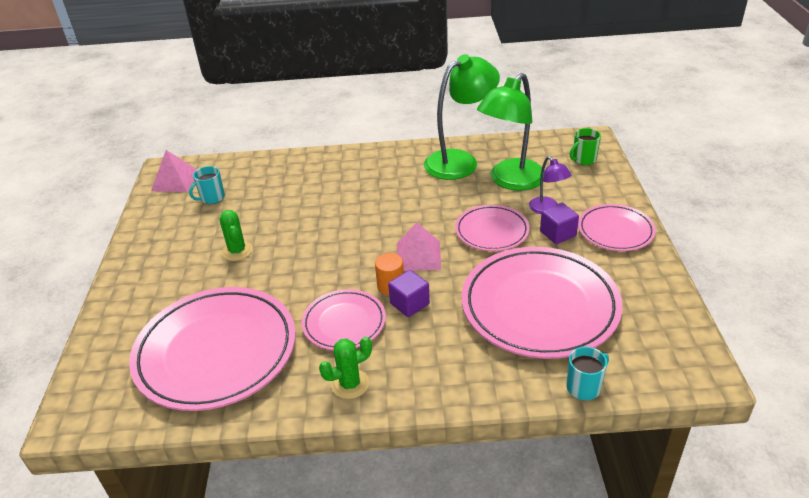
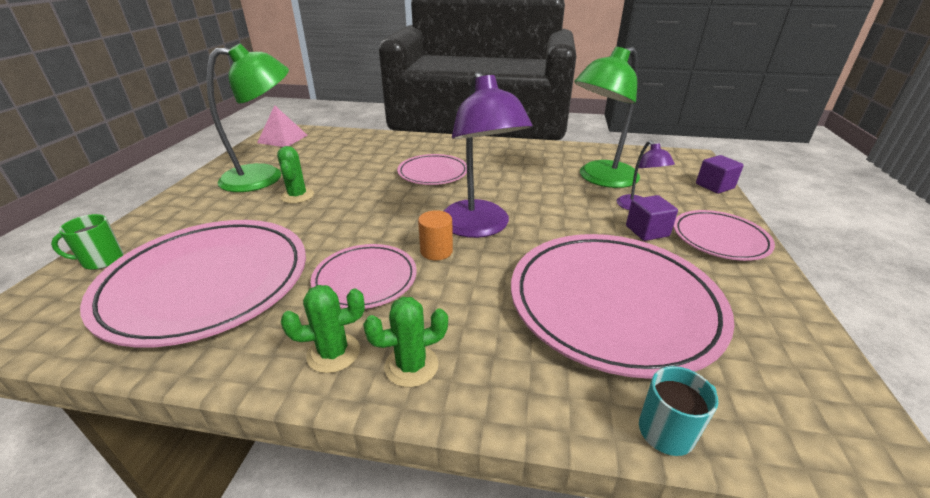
camera: 10 degrees right, 5 degrees down
turquoise mug [189,166,225,204] -> none
purple cube [388,270,430,317] -> purple cube moved to [696,155,744,194]
pink pyramid [397,222,441,271] -> purple lamp [443,72,533,238]
green lamp [424,54,500,180] -> green lamp moved to [206,43,289,192]
pink plate [455,205,530,251] -> pink plate moved to [397,154,467,185]
green mug [570,128,601,165] -> green mug moved to [51,214,123,270]
none -> green cactus [363,297,448,387]

